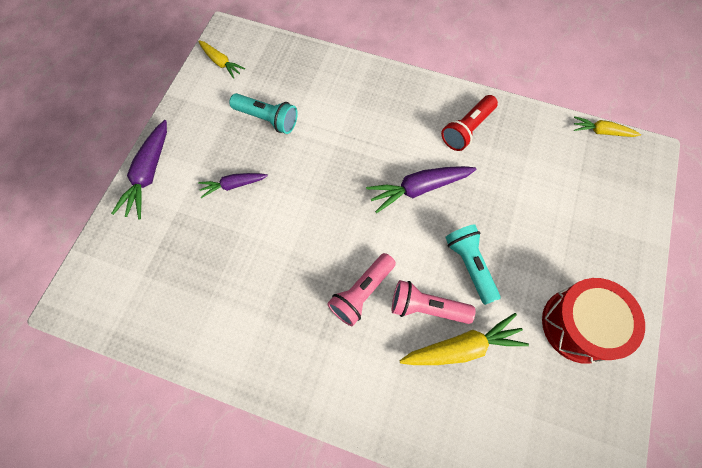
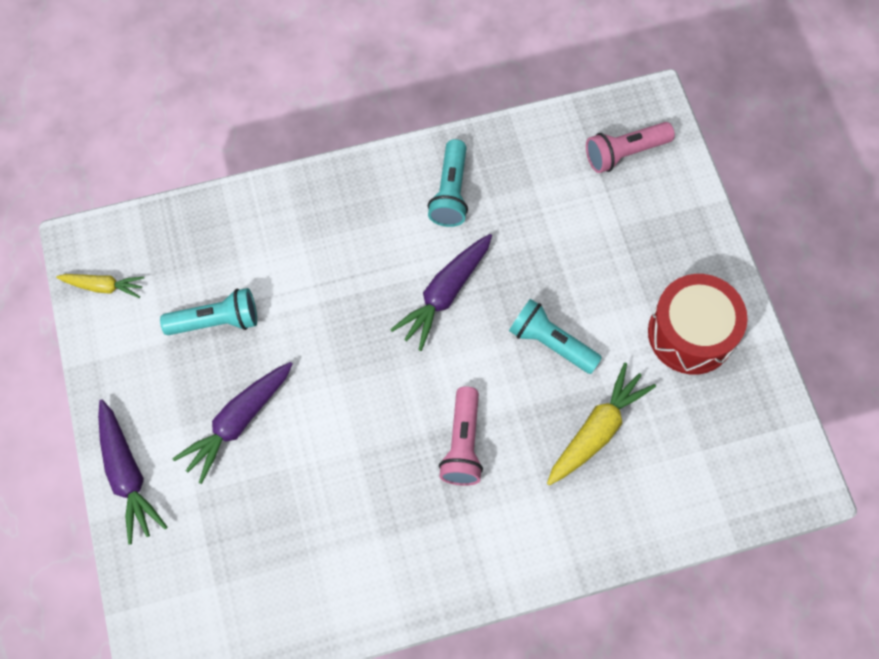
camera: 35 degrees left, 0 degrees up
purple carrot [198,173,268,198] -> purple carrot [173,362,292,484], size x1.63
pink flashlight [392,280,476,324] -> pink flashlight moved to [586,122,675,173]
red flashlight [441,95,498,151] -> turquoise flashlight [428,139,468,227]
yellow carrot [574,116,641,137] -> none

